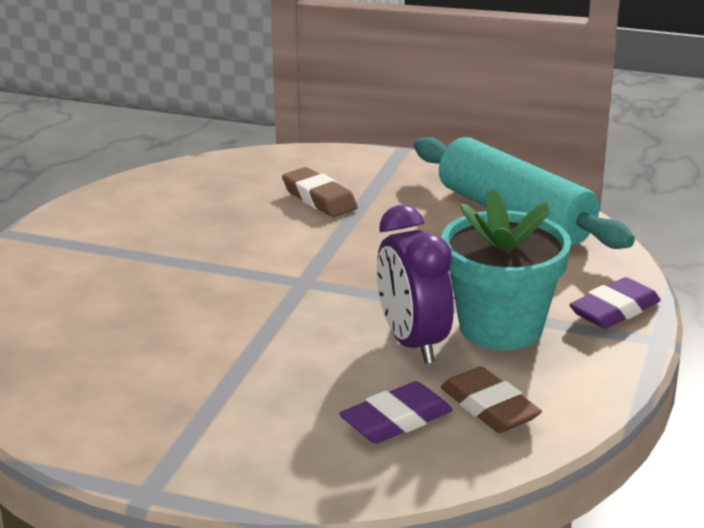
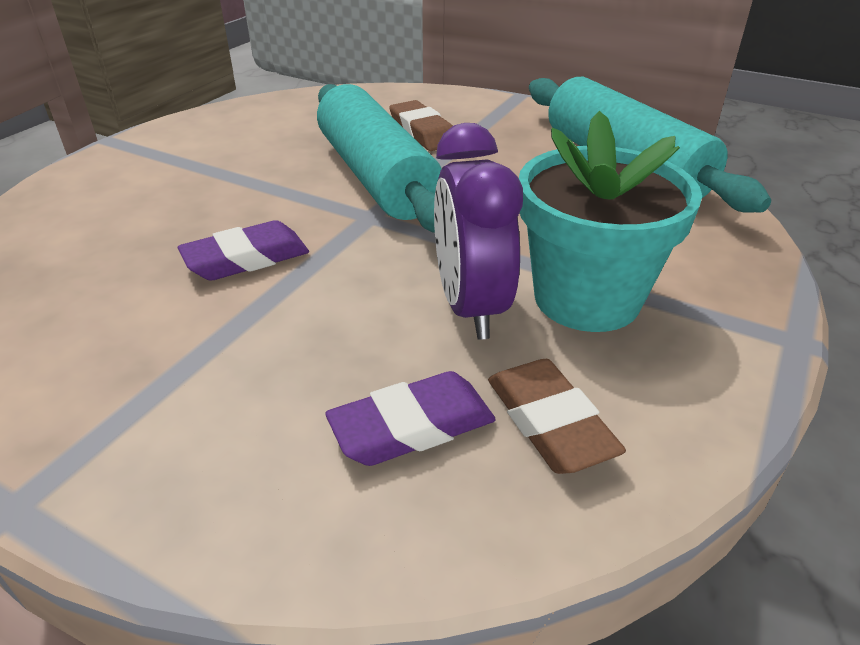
camera: 10 degrees right, 10 degrees up
purple eraser [569,277,661,329] -> purple eraser moved to [178,220,309,280]
none -> turquoise rolling pin [317,84,442,233]

